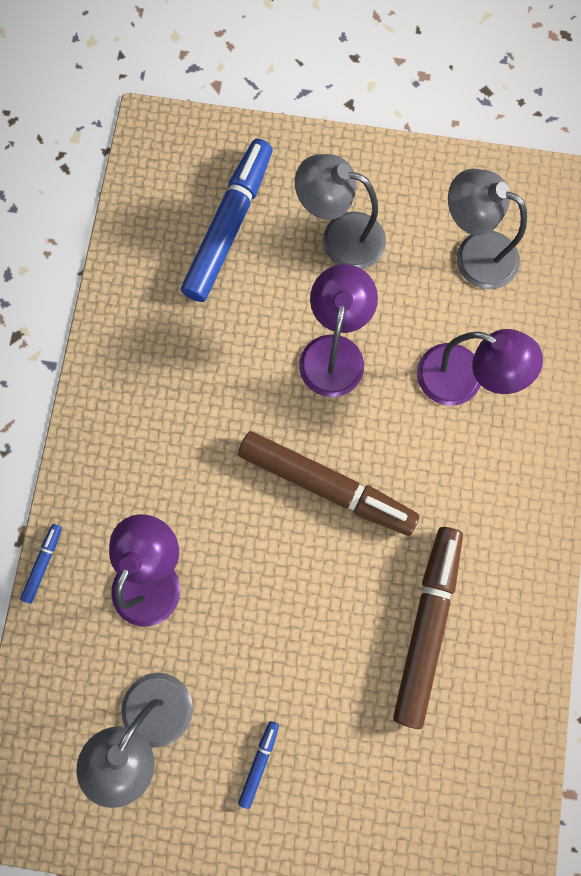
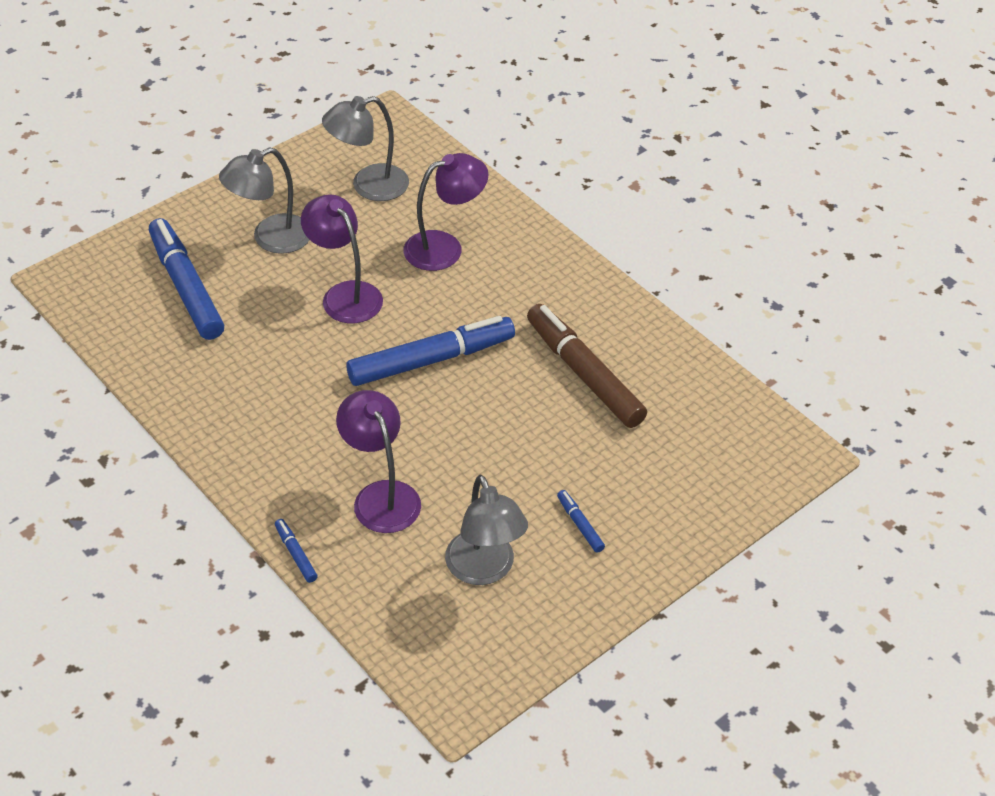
camera: 50 degrees left, 30 degrees down
brown marker [238,431,420,536] -> blue marker [346,316,515,386]

